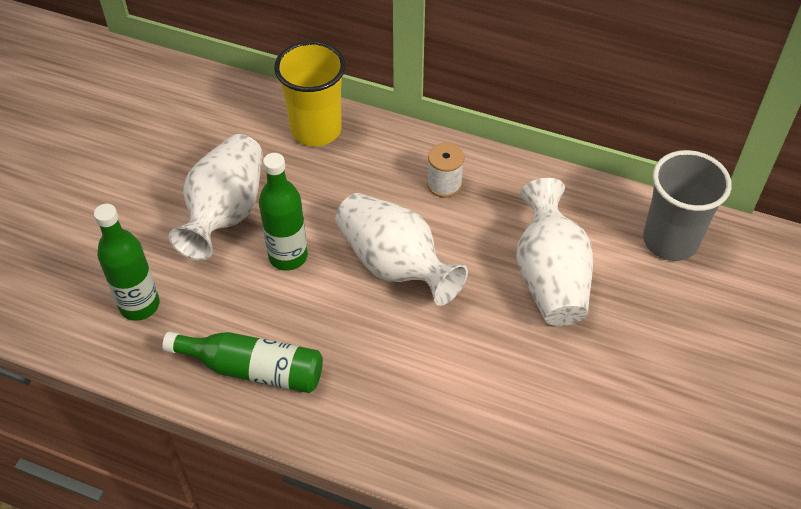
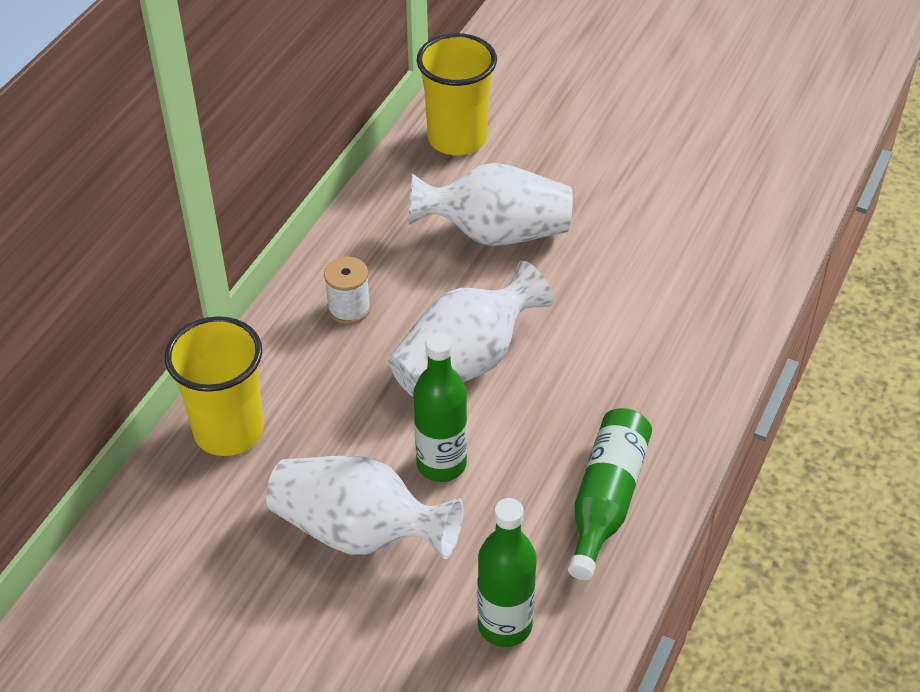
camera: 85 degrees left, 5 degrees down
grey cup [643,150,732,261] -> yellow cup [417,33,497,156]

